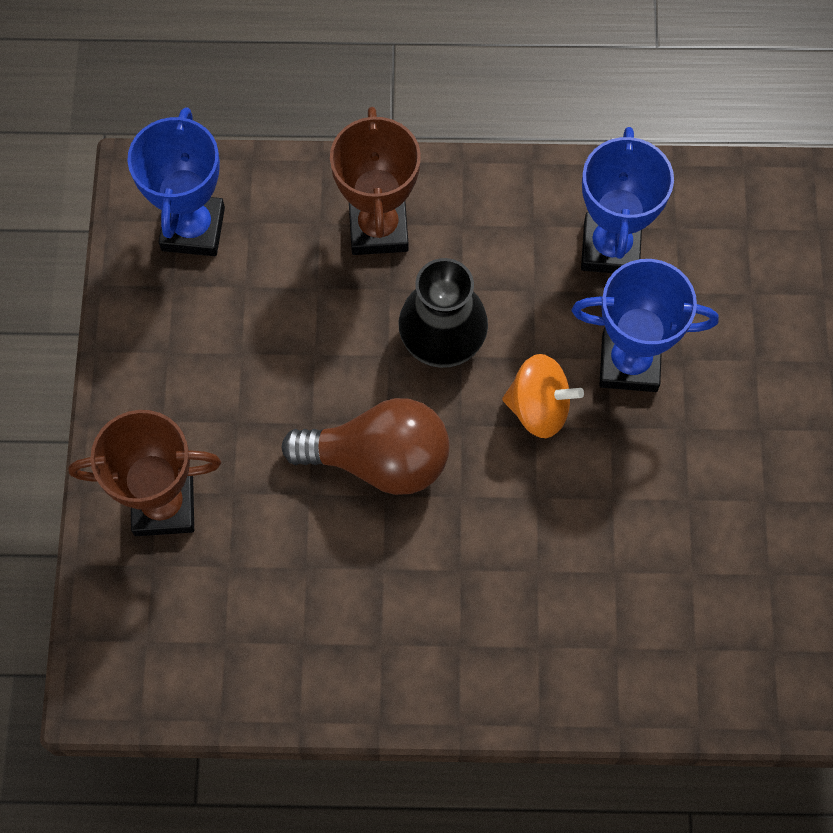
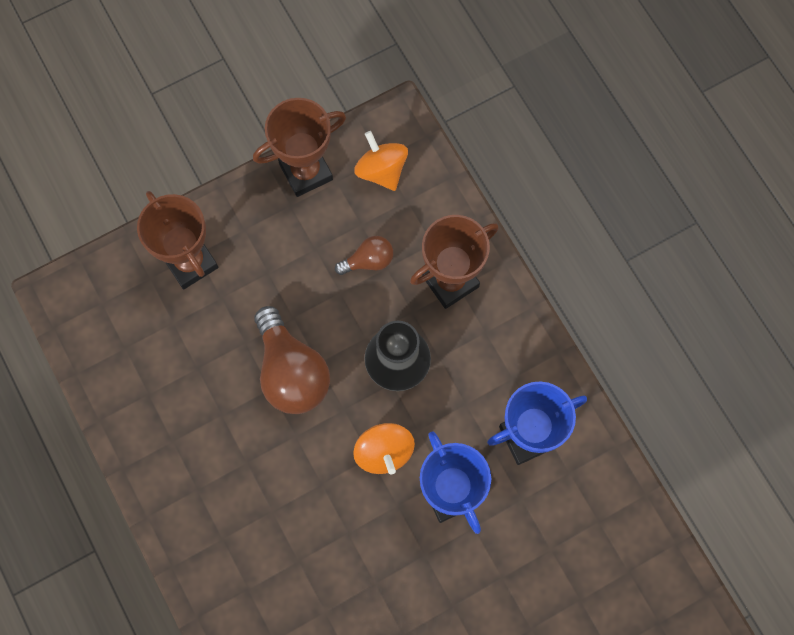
camera: 60 degrees right, 5 degrees up
blue trophy [127,107,225,256] -> orange spinning top [354,131,408,191]
none -> brown trophy [253,98,346,197]
none -> brown light bulb [335,236,393,275]

